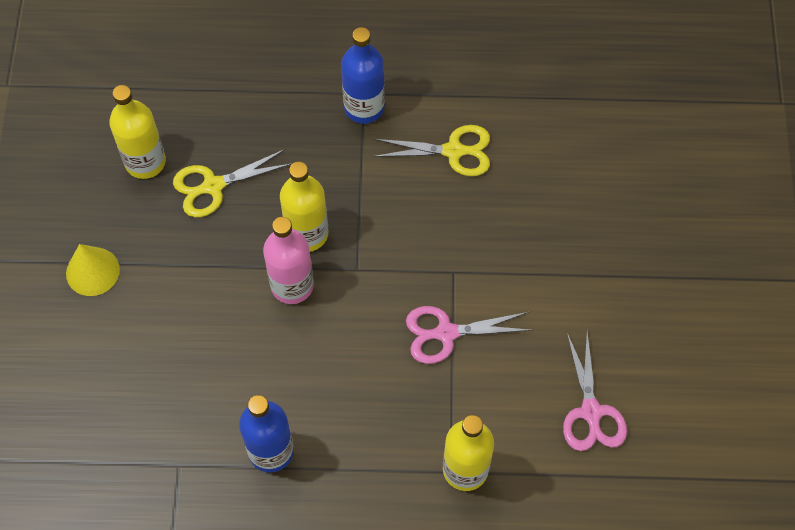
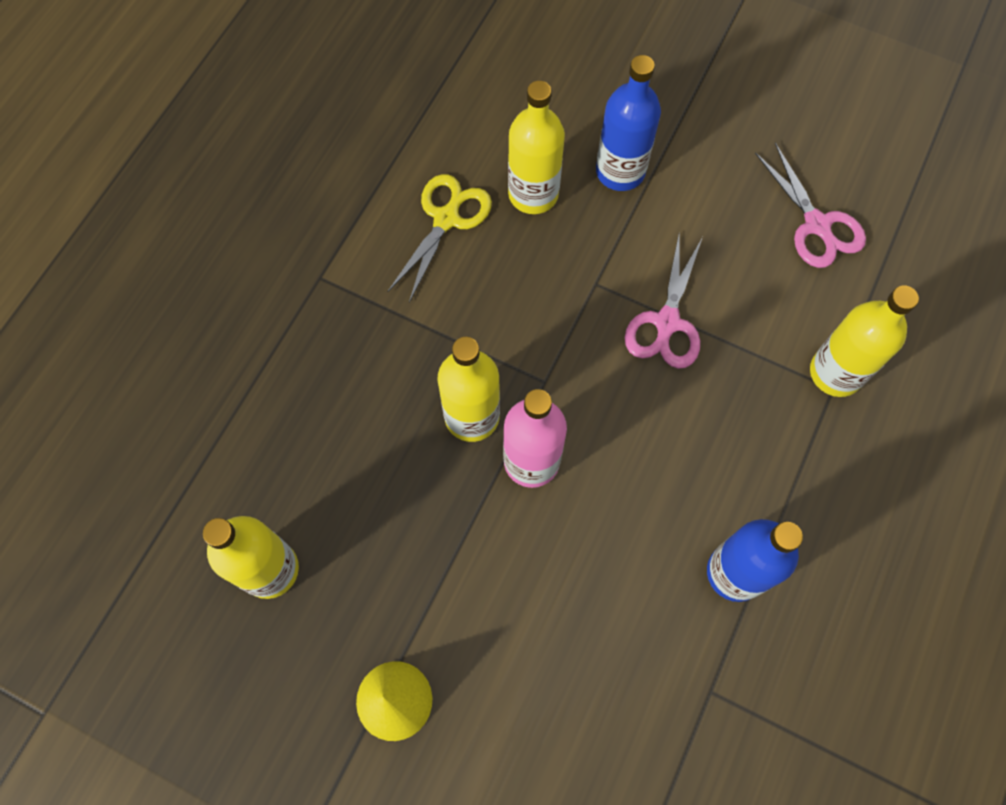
camera: 65 degrees left, 5 degrees up
yellow scissors [173,149,292,217] -> none
blue bottle [341,27,385,124] -> blue bottle moved to [596,55,661,191]
pink scissors [563,332,627,451] -> pink scissors turned 45 degrees clockwise [755,142,866,268]
none -> yellow bottle [508,81,565,214]

